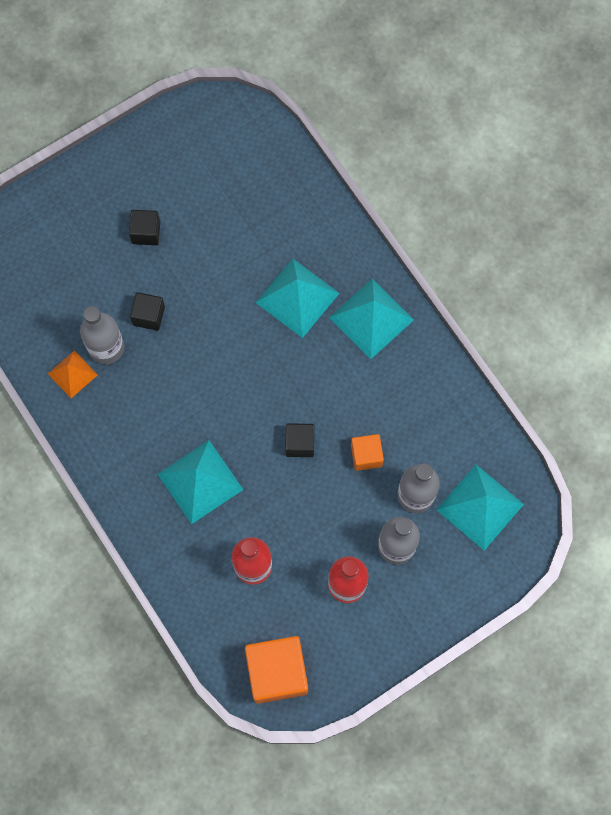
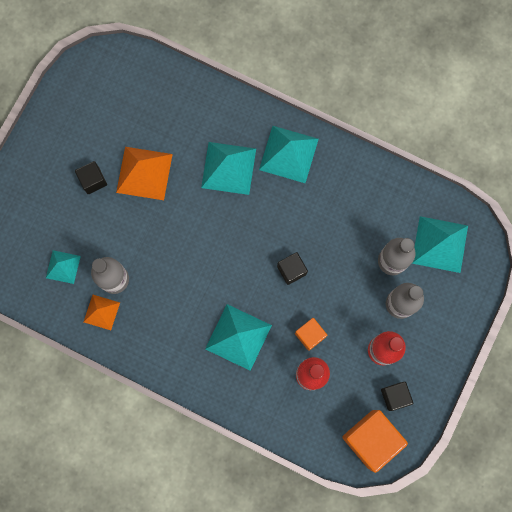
camera: 30 degrees left, 5 degrees up
black cube [130,292,165,331] -> black cube moved to [381,382,413,411]
orange cube [351,434,384,471] -> orange cube moved to [295,318,327,351]
none -> turquoise pyramid [46,250,81,284]
none -> orange pyramid [116,147,173,200]

